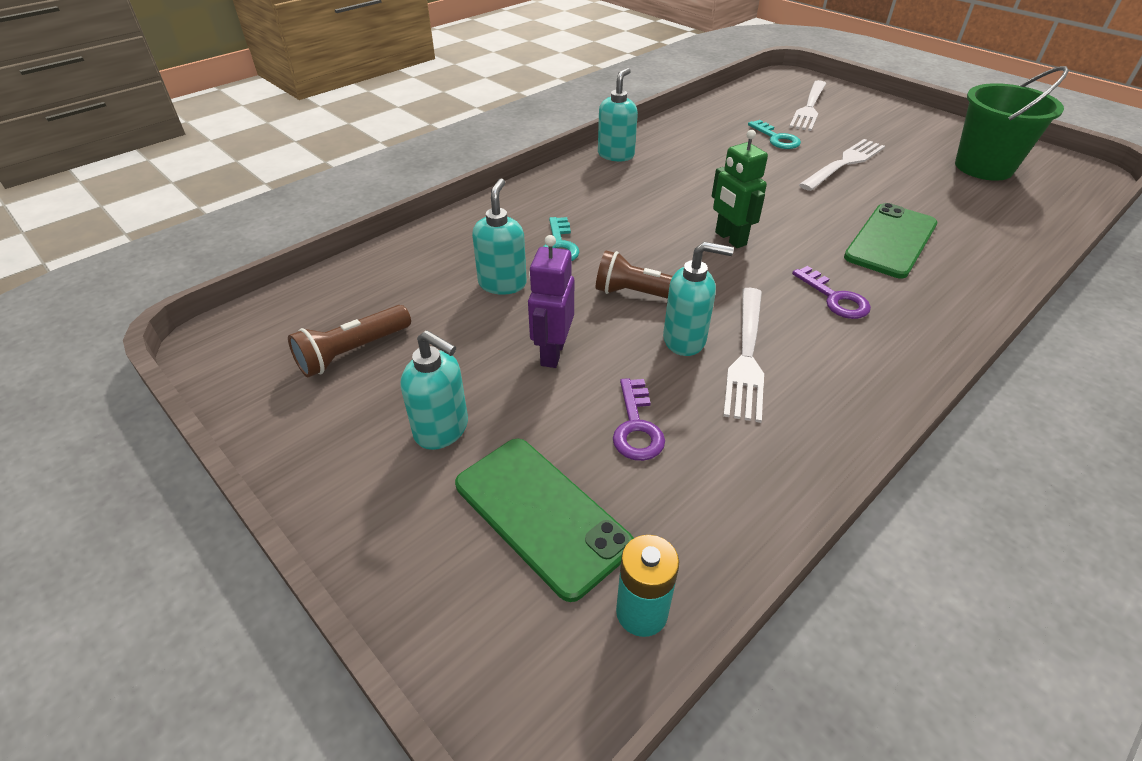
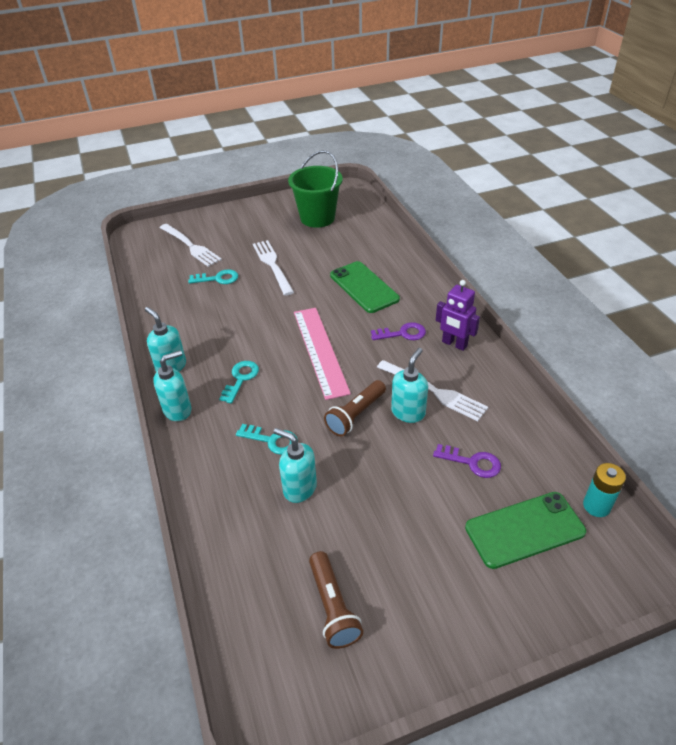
camera: 65 degrees left, 0 degrees up
turquoise soap dispenser [401,330,468,450] -> turquoise soap dispenser moved to [153,350,191,421]
purple robot [528,235,574,368] -> purple robot moved to [436,280,480,351]
green robot [712,130,768,248] -> pink ruler [294,308,351,400]
none -> turquoise key [219,361,259,404]

